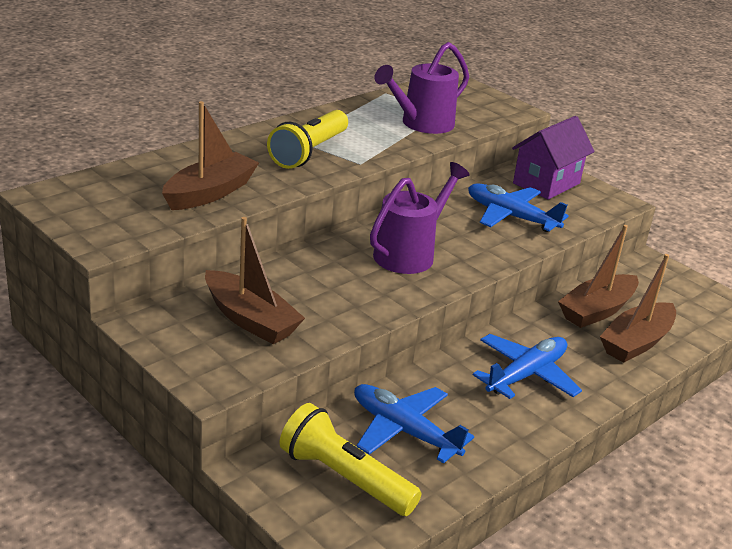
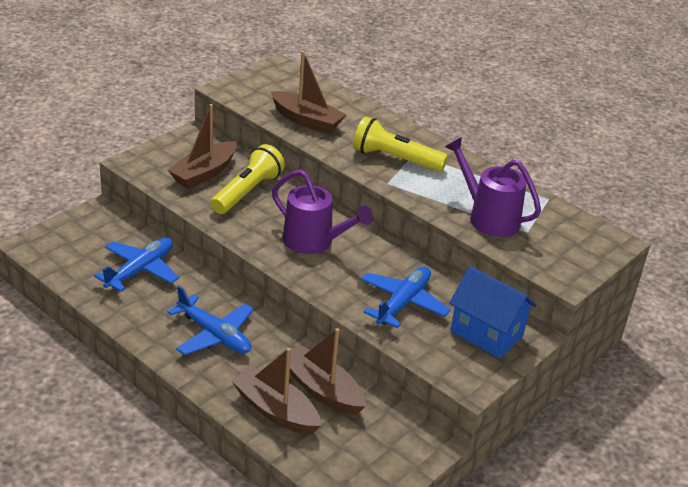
camera: 85 degrees right, 5 degrees up
yellow flashlight [279,403,422,516] -> yellow flashlight moved to [210,144,285,214]
purple house [512,116,595,200] -> blue house [449,266,537,358]

